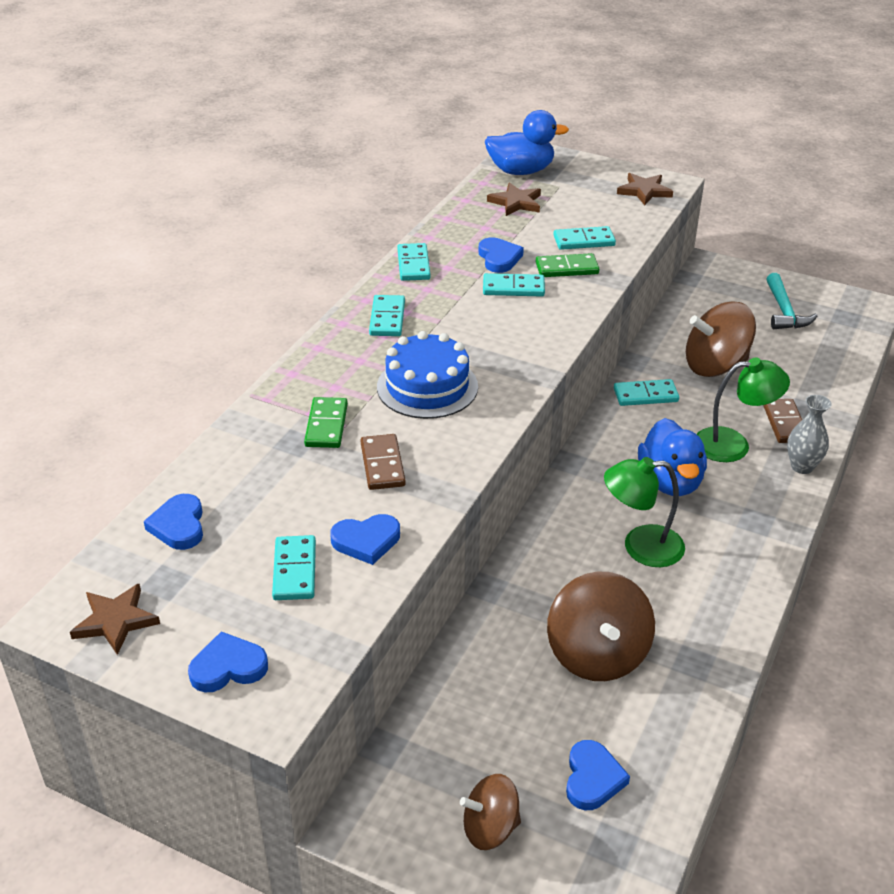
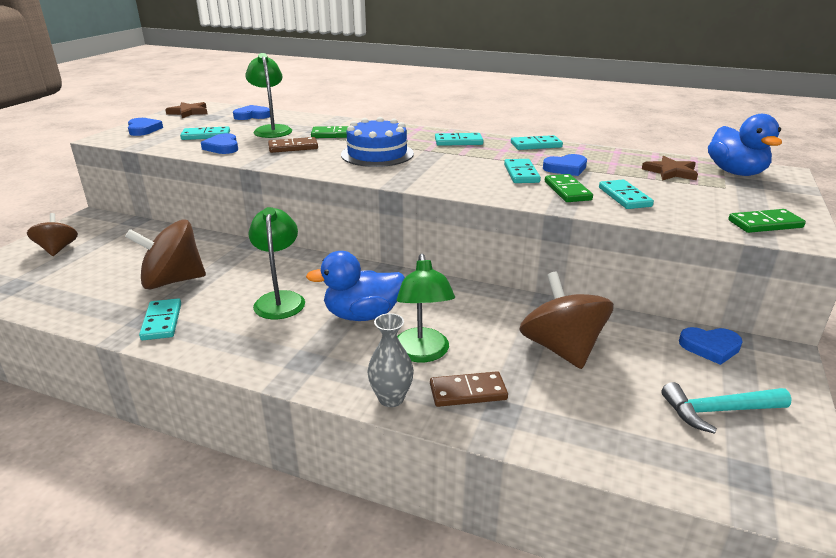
camera: 85 degrees right, 10 degrees down
blue heart [566,740,630,810] -> blue heart moved to [679,327,743,365]
turquoise domino [614,379,679,406] -> turquoise domino moved to [139,298,181,340]
brown star [617,173,673,205] -> green domino [728,209,806,233]
none -> green lamp [245,53,292,138]

